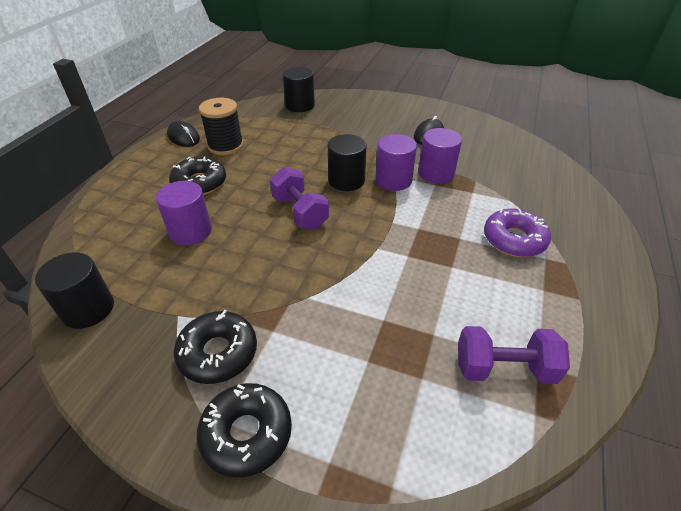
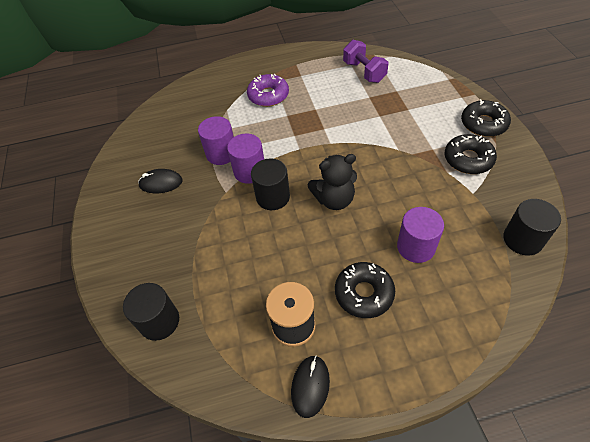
camera: 120 degrees left, 10 degrees up
purple dumbbell [270,167,329,229] -> black teddy bear [308,154,357,210]

